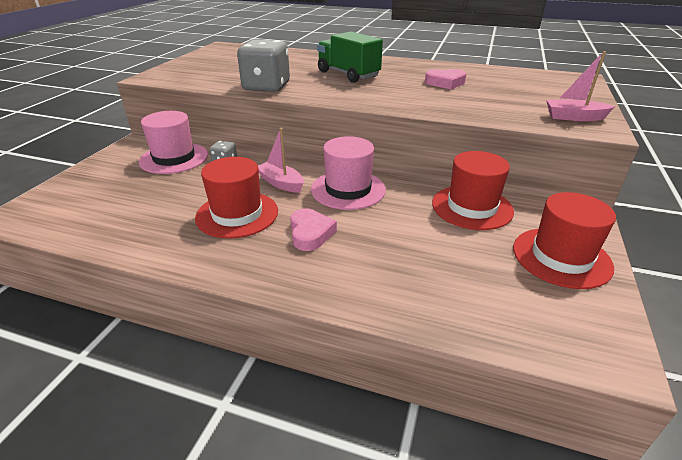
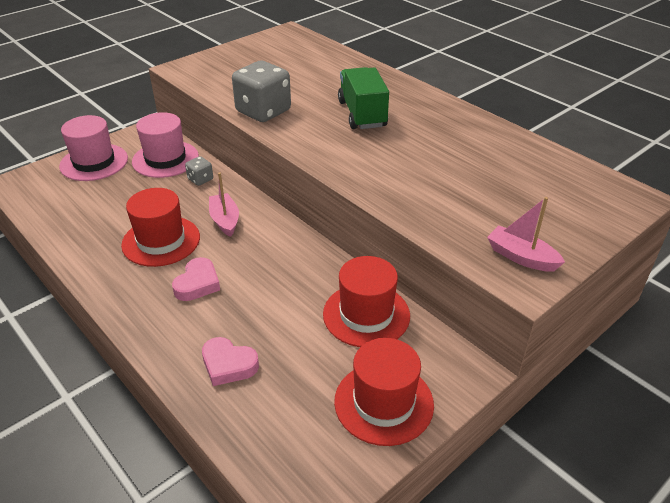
camera: 30 degrees right, 5 degrees up
pink hat [311,136,386,210] -> pink hat moved to [59,115,128,181]
pink heart [425,69,466,89] -> pink heart moved to [202,337,259,386]

